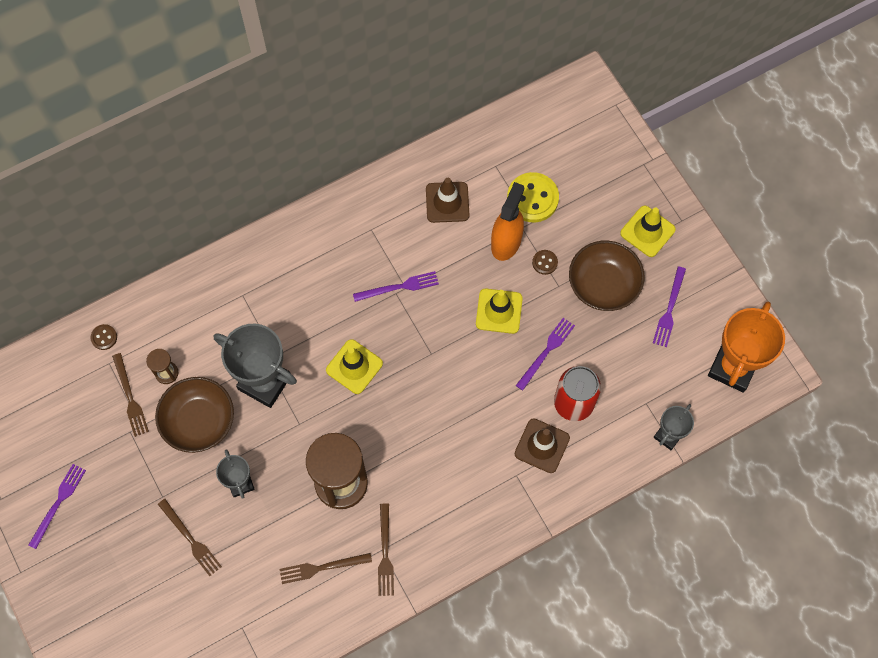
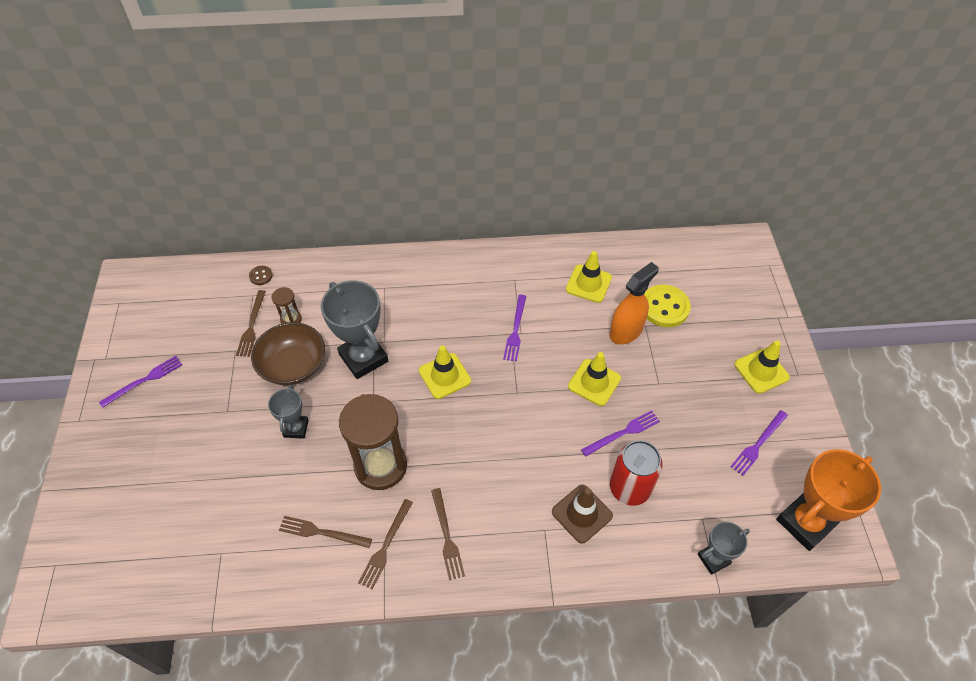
camera: 25 degrees right, 15 degrees down
brown fork [158,499,222,576] -> brown fork moved to [431,488,465,580]
purple fork [353,271,439,302] -> purple fork turned 90 degrees clockwise [503,295,526,362]
brown traffic cone [426,178,470,223] -> yellow traffic cone [566,251,612,303]
brown button [532,250,558,275] -> none
brown bowl [569,241,645,311] -> none

